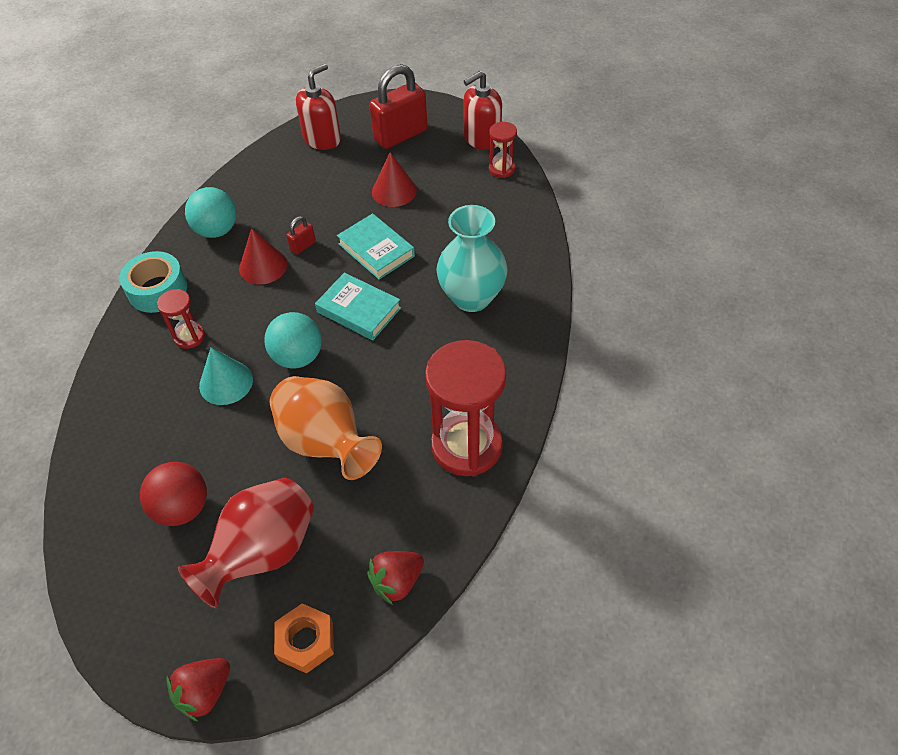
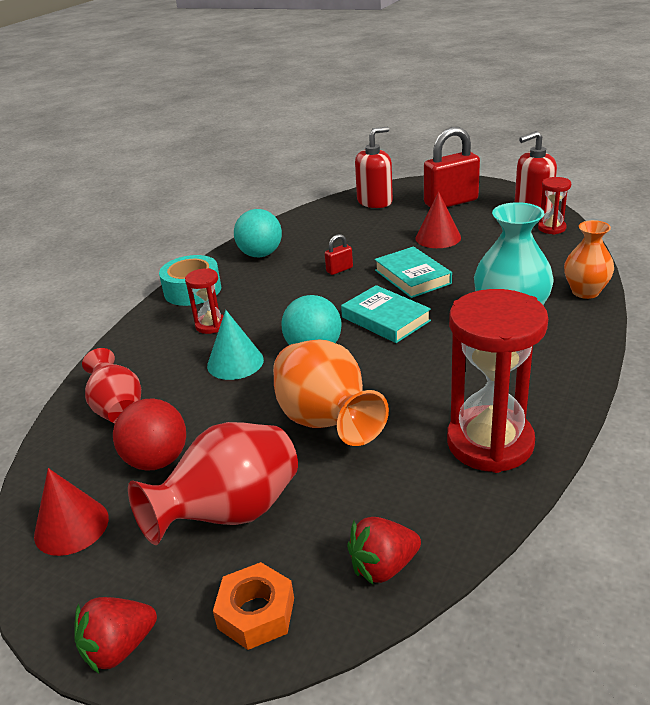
camera: 15 degrees right, 20 degrees down
red cone [239,228,287,285] -> red cone moved to [34,468,109,556]
none -> red vase [82,348,141,423]
none -> orange vase [564,220,614,299]

